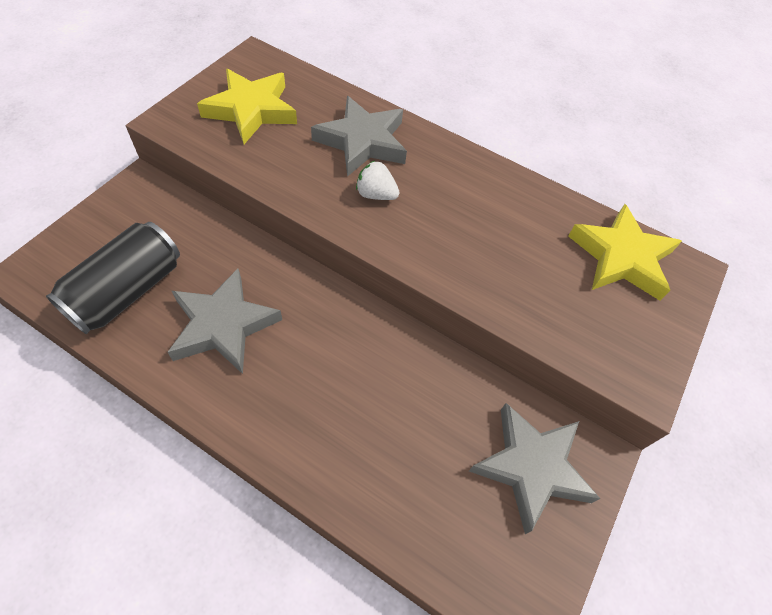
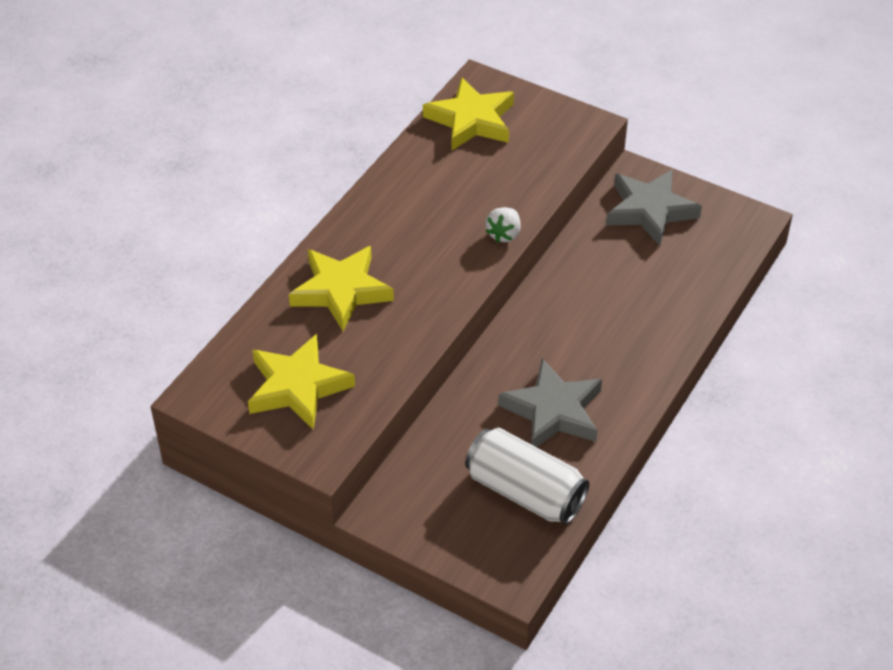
camera: 85 degrees left, 10 degrees down
black can [46,222,180,334] -> white can [465,428,589,524]
grey star [311,96,407,177] -> yellow star [289,246,394,331]
white strawberry [356,161,400,200] -> white strawberry moved to [486,207,521,243]

